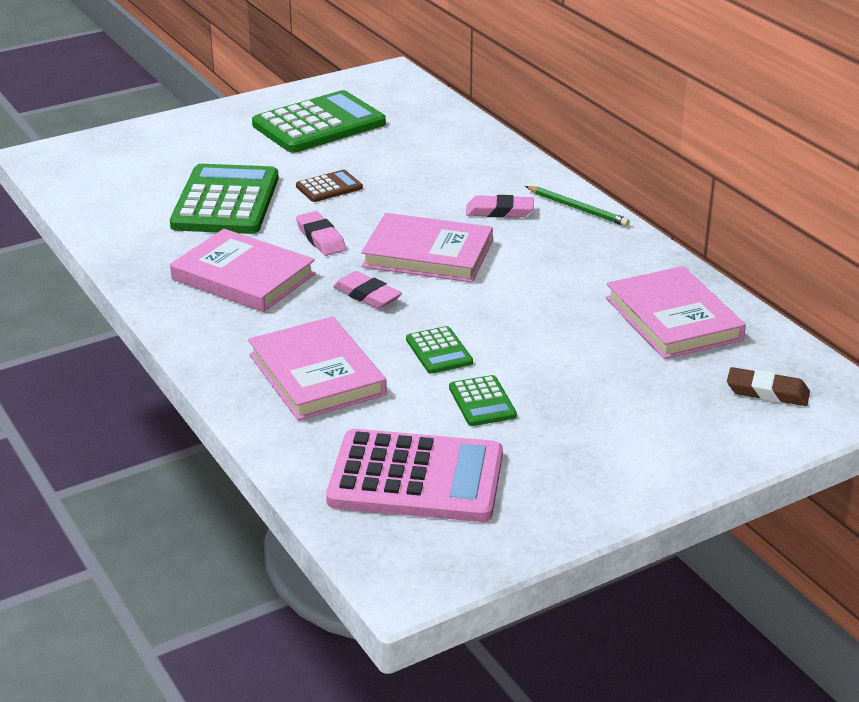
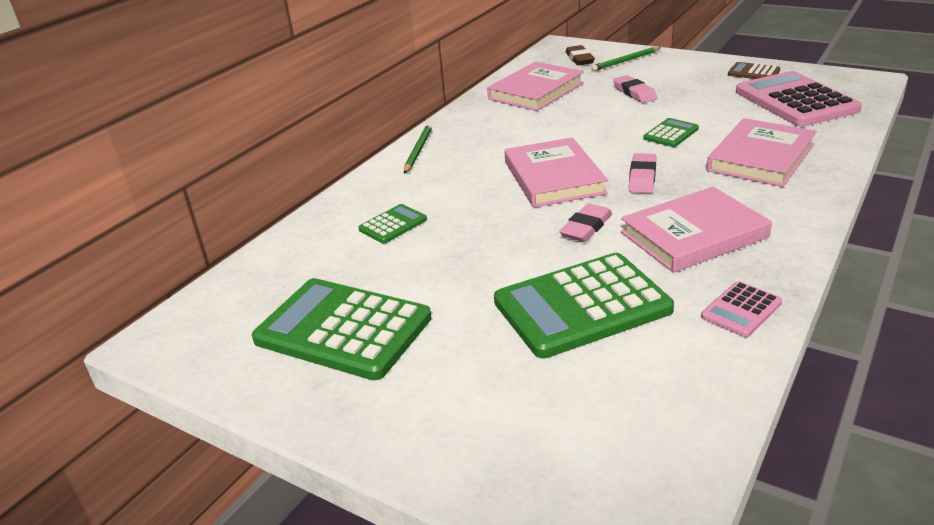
camera: 115 degrees left, 0 degrees up
pink book [170,229,316,312] -> pink book turned 60 degrees clockwise [621,187,772,273]
brown calculator [296,170,363,202] -> brown calculator moved to [728,62,780,79]
green calculator [449,375,517,426] -> green calculator moved to [359,204,427,243]
pink eraser [466,195,534,218] -> pink eraser moved to [613,75,657,103]
none -> green pencil [591,47,661,71]
none -> pink calculator [701,281,782,337]

